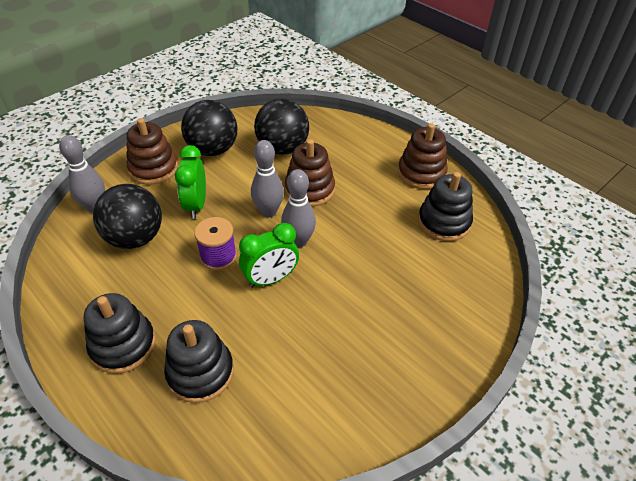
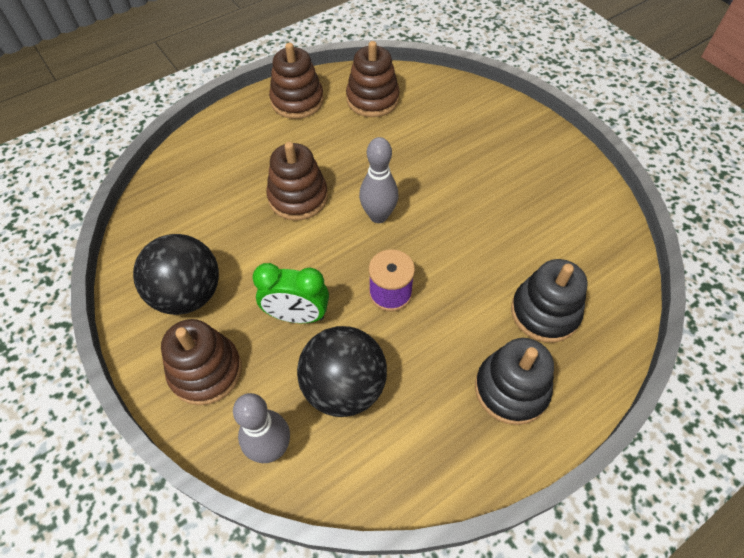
camera: 80 degrees left, 10 degrees up
green clock [239,223,299,288] -> none
grey bowling pin [251,140,284,217] -> none
black ball [254,98,309,155] -> none
black stacking toy [418,172,473,241] -> brown stacking toy [346,41,400,117]

